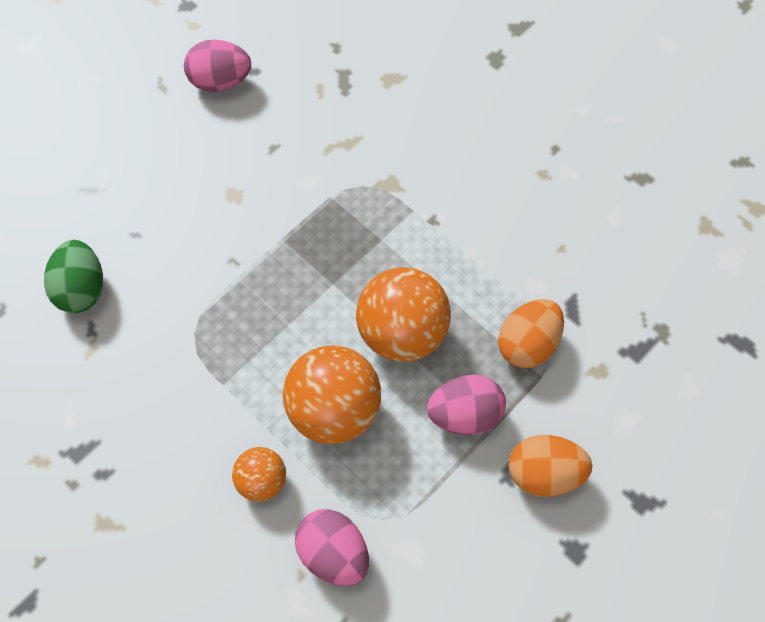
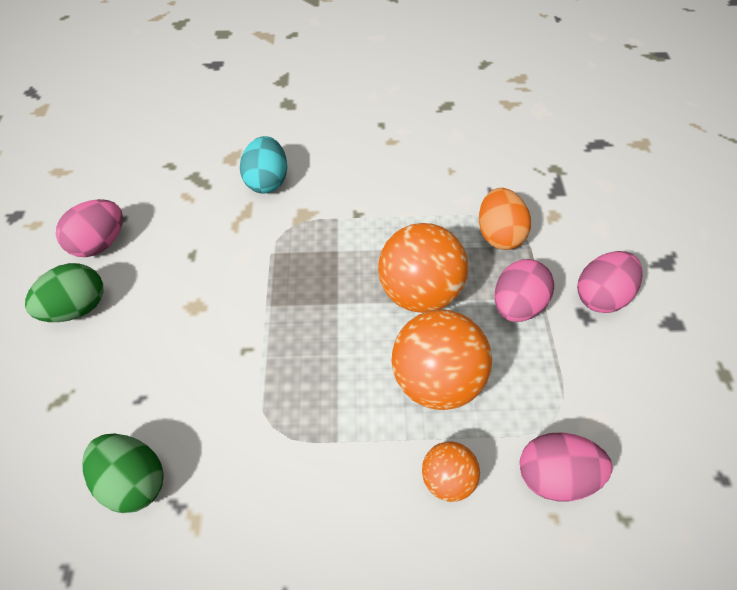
camera: 45 degrees left, 10 degrees down
orange egg [509,435,592,497] -> pink egg [577,251,643,313]
none -> green egg [25,263,103,322]
none -> turquoise egg [240,136,287,194]

